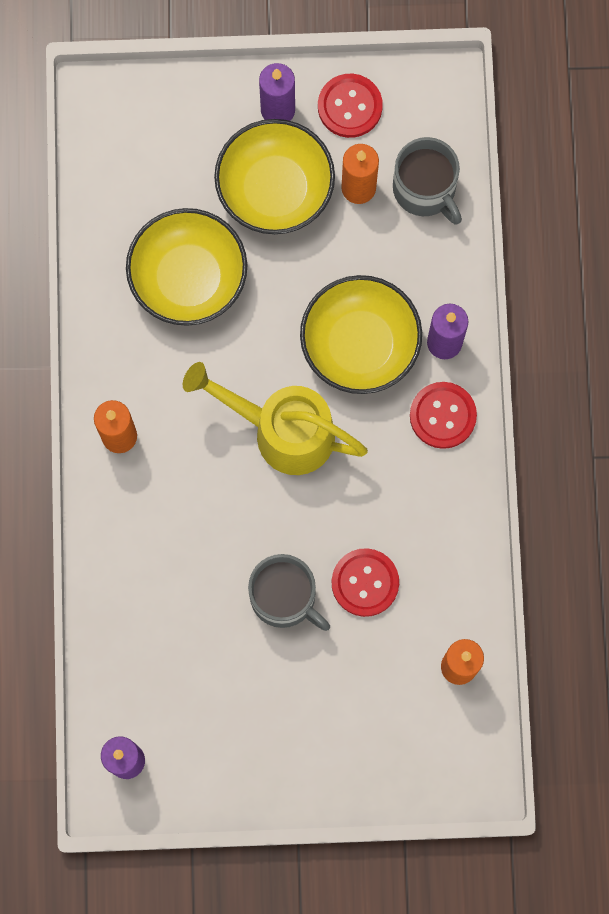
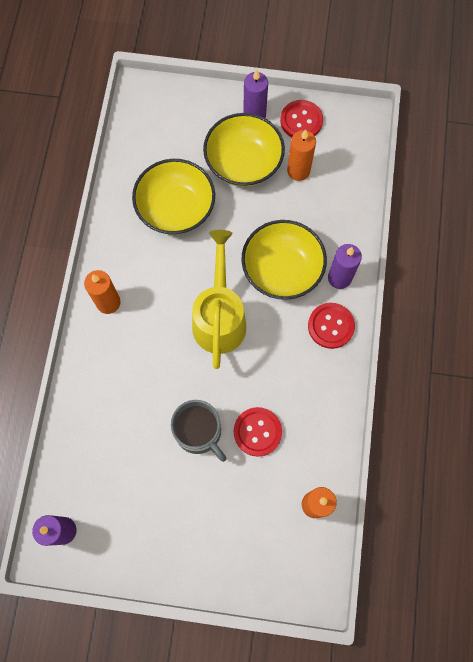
camera: 10 degrees right, 5 degrees down
yellow watering can [183,362,368,475] -> yellow watering can turned 60 degrees clockwise [192,230,247,369]
grey mug [393,137,462,224] -> none

